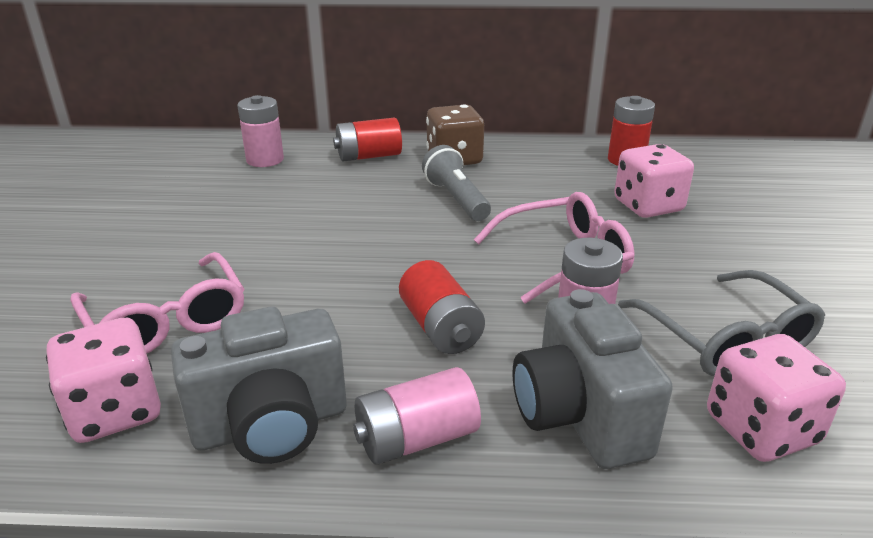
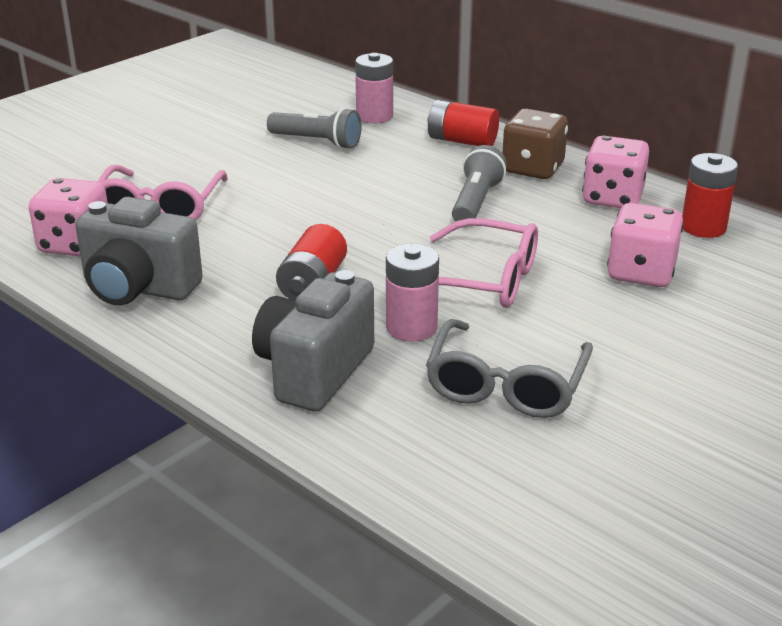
camera: 40 degrees right, 0 degrees up
pink battery [353,367,481,465] -> none
pink dice [707,334,846,462] -> pink dice moved to [582,136,649,208]
none -> grey flashlight [267,108,362,149]

